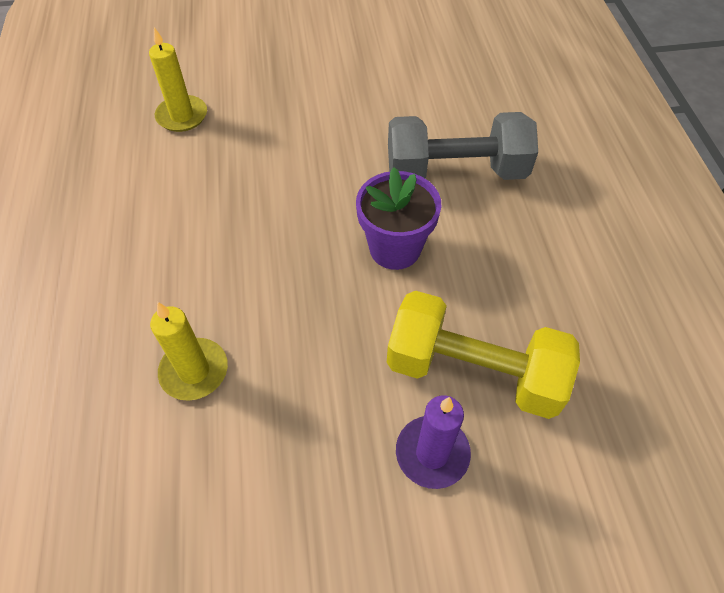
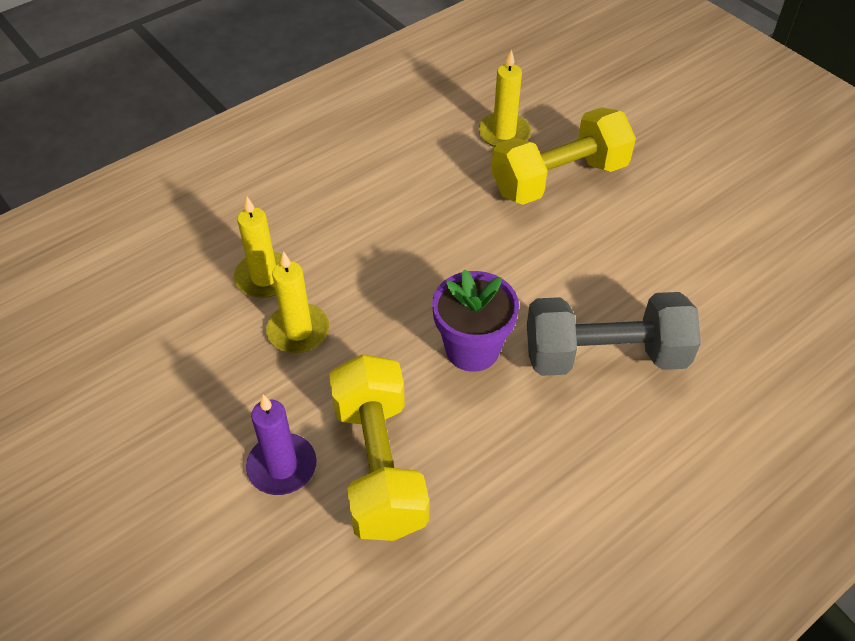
camera: 60 degrees right, 5 degrees down
grey dumbbell [388,112,538,180] -> grey dumbbell turned 60 degrees counterclockwise [527,292,701,376]
none -> yellow candle [266,251,329,353]
none -> yellow dumbbell [491,107,636,205]

